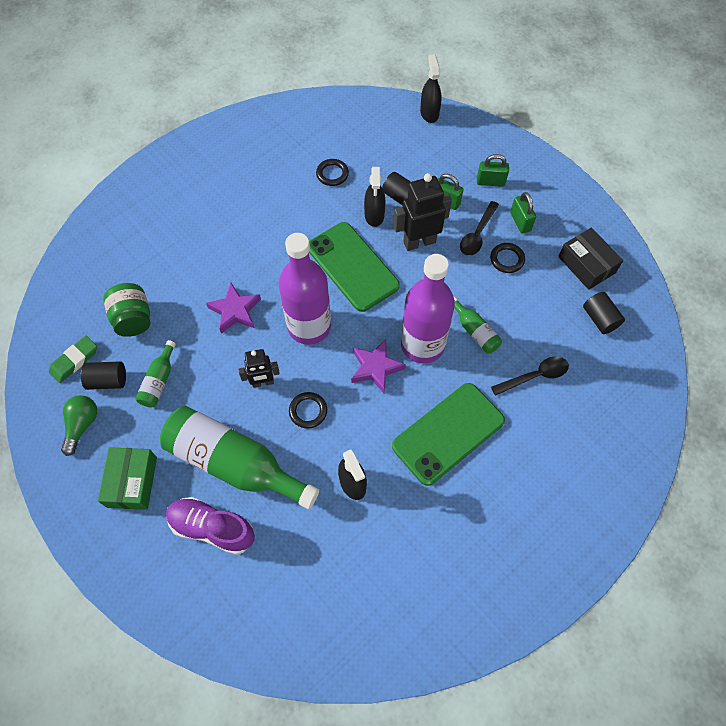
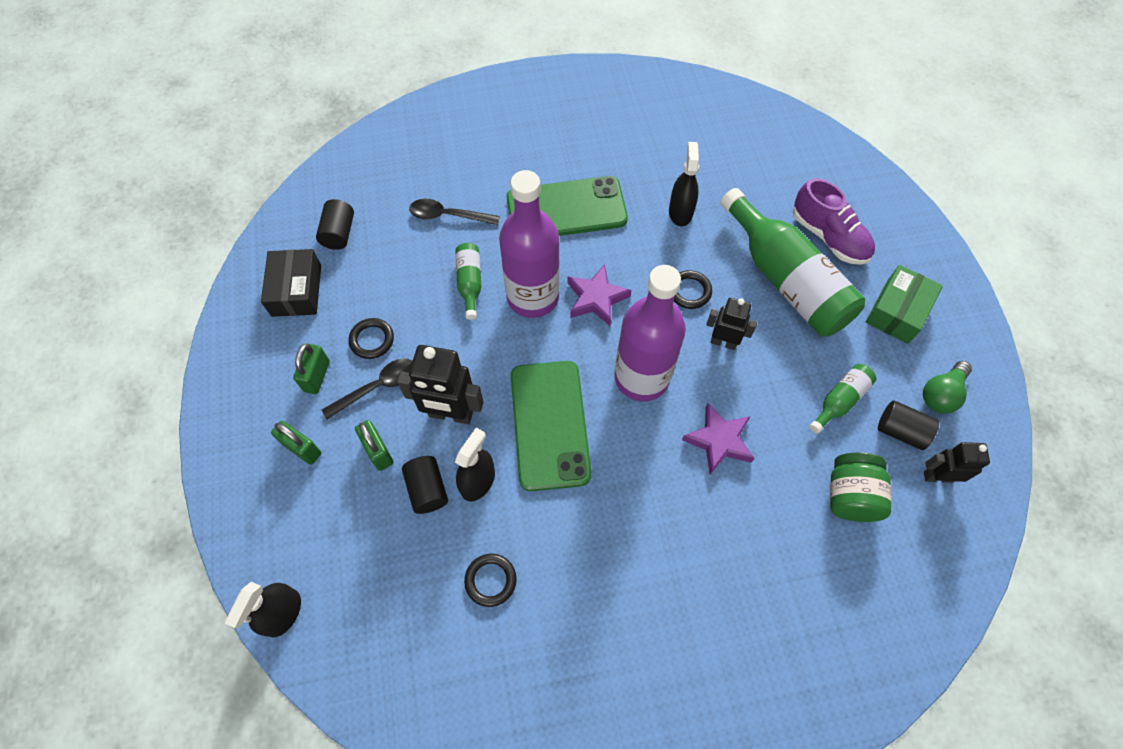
camera: 150 degrees left, 0 degrees up
green eraser [49,336,97,383] -> black robot [924,442,990,483]

